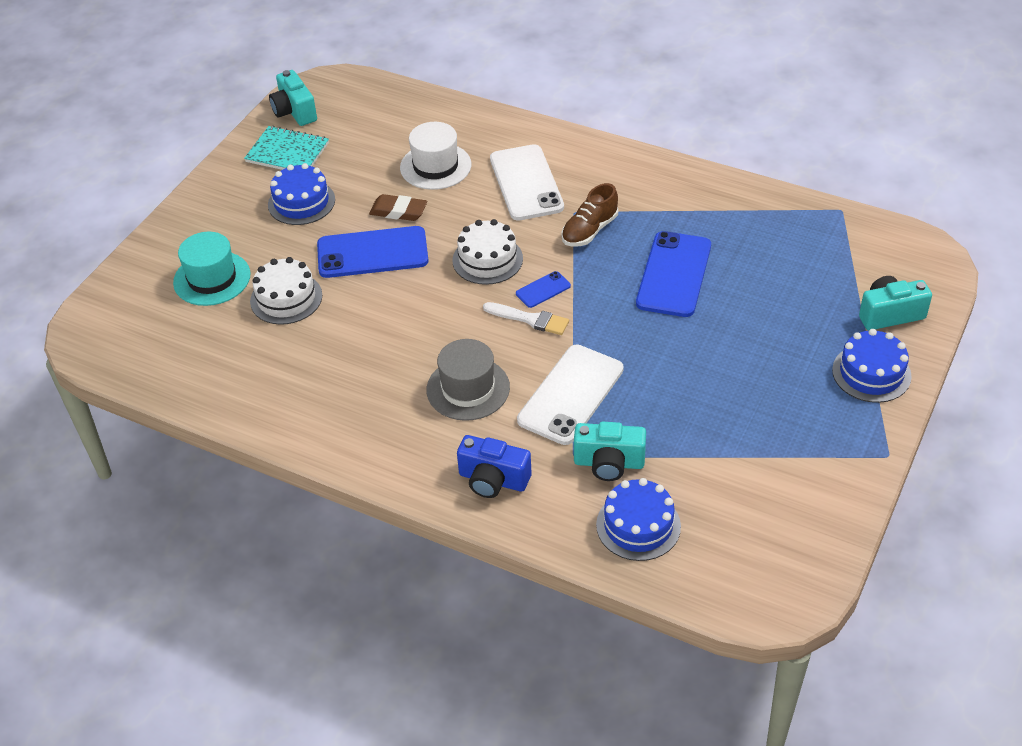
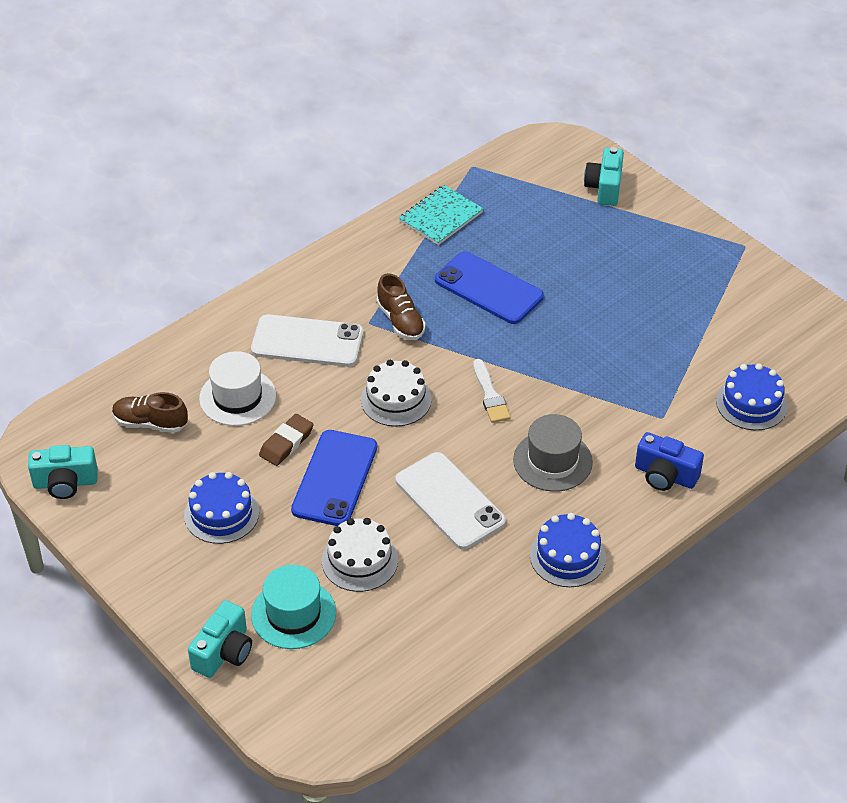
camera: 70 degrees left, 0 degrees up
turquoise notebook [244,126,329,170] -> turquoise notebook moved to [399,185,483,245]
blue camera [457,435,531,498] -> blue camera turned 75 degrees clockwise [635,432,704,491]
white brush [483,302,569,335] -> white brush turned 120 degrees clockwise [473,359,511,423]
blue phone [516,271,571,308] -> none
white phone [517,345,624,445] -> white phone moved to [396,452,506,550]
turquoise camera [574,422,646,481] -> turquoise camera moved to [188,600,252,678]
blue cake [832,329,912,403] -> blue cake moved to [530,513,606,587]
none -> brown shoe [112,392,188,433]

